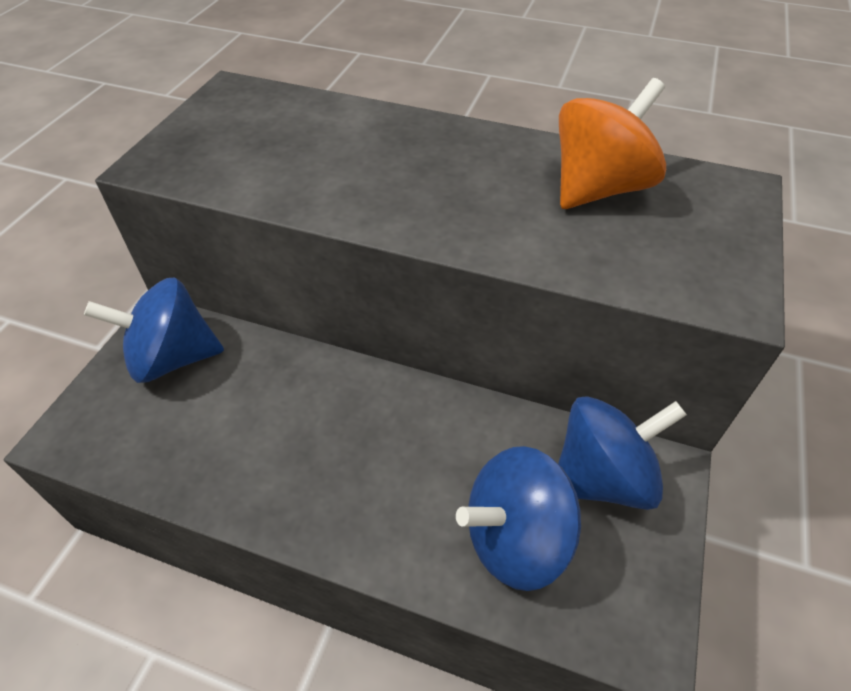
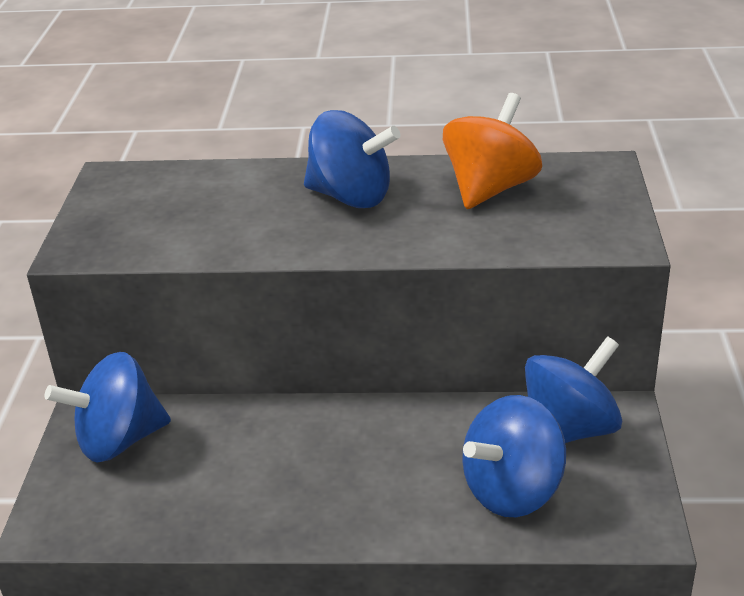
camera: 15 degrees left, 15 degrees down
none -> blue spinning top [304,110,401,208]

